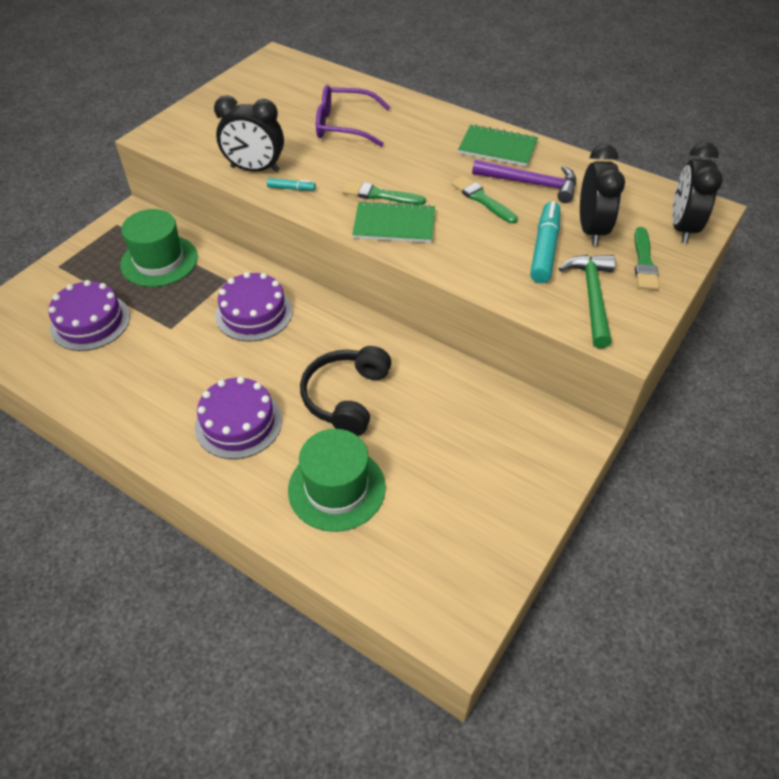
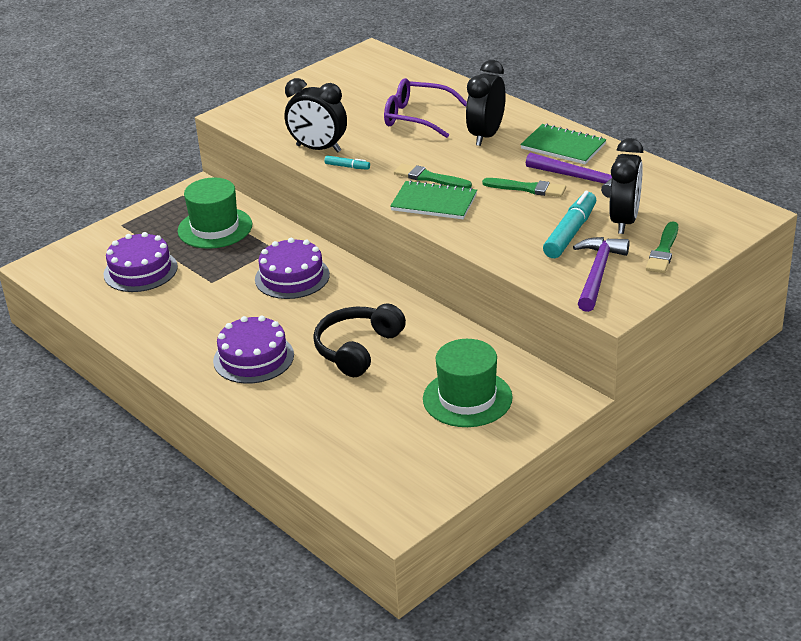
camera: 15 degrees right, 15 degrees down
green hat [288,429,386,532] -> green hat moved to [423,339,513,427]
green brush [451,176,518,224] -> green brush turned 135 degrees clockwise [482,178,566,197]
green hammer [558,255,616,348] -> purple hammer [573,237,630,312]
black clock [672,142,723,243] -> black clock moved to [466,60,506,146]

